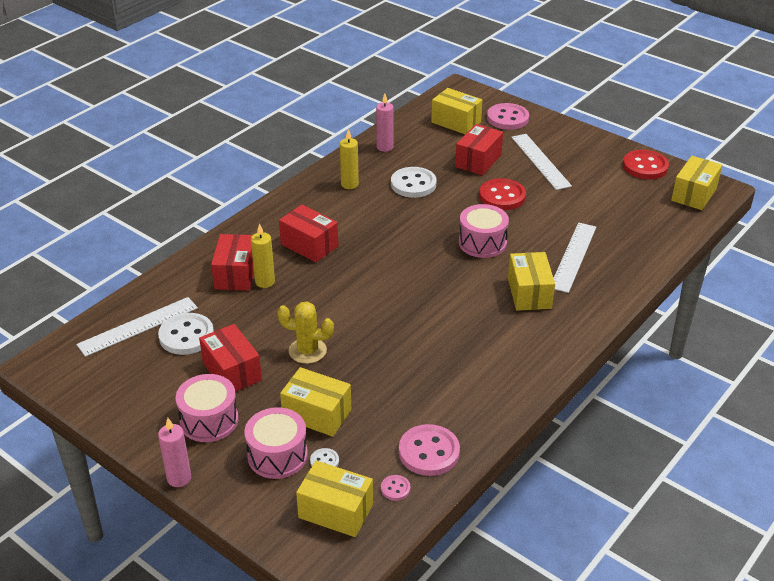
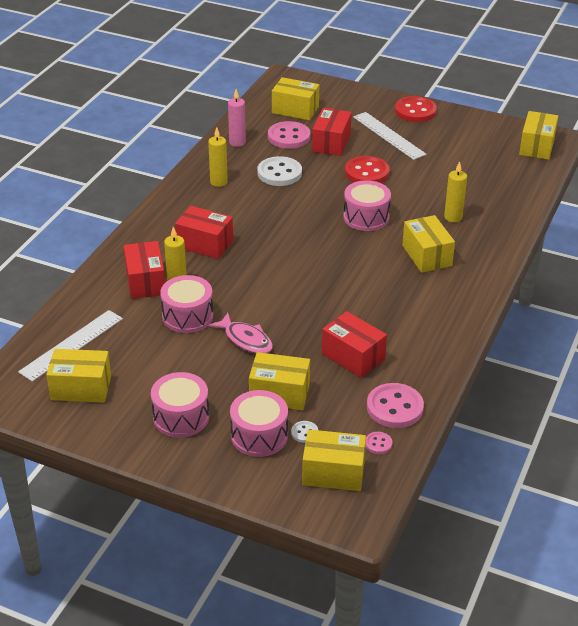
camera: 15 degrees left, 0 degrees up
white button [158,313,214,355] -> none
pink candle [158,418,191,487] -> none
red box [199,324,262,392] -> red box moved to [322,311,387,378]
yellow cactus [277,301,334,364] -> pink fish [208,313,273,353]
pink button [487,103,529,130] -> pink button moved to [268,121,311,149]
white ruler [554,223,596,293] -> yellow candle [444,161,467,222]
red button [623,150,669,179] -> red button moved to [395,96,437,122]
none -> yellow box [46,349,111,403]
none -> pink drum [160,275,213,333]

